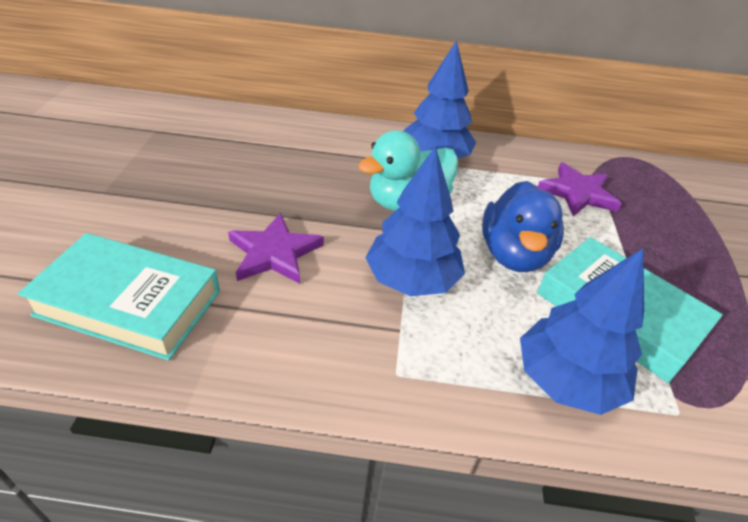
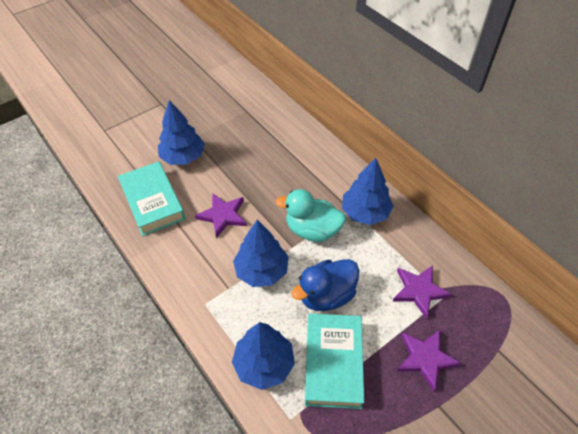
camera: 50 degrees right, 10 degrees up
none -> blue tree [158,100,205,165]
none -> purple star [397,329,461,391]

